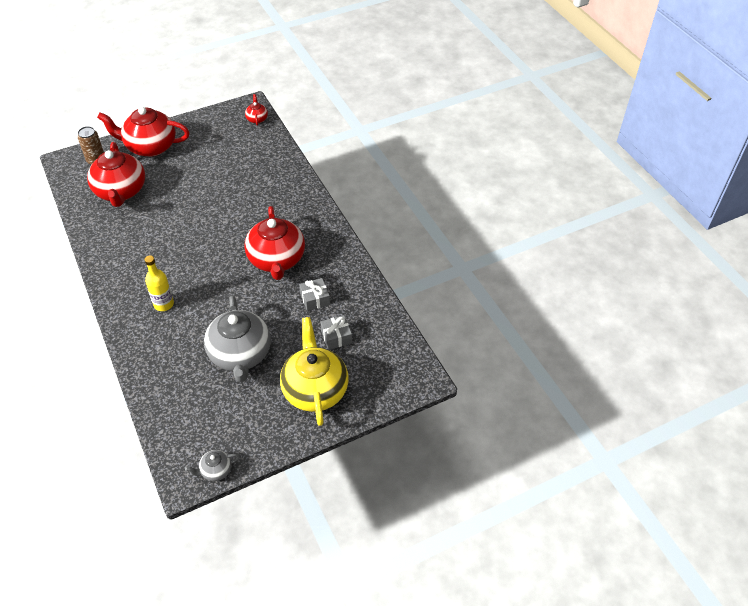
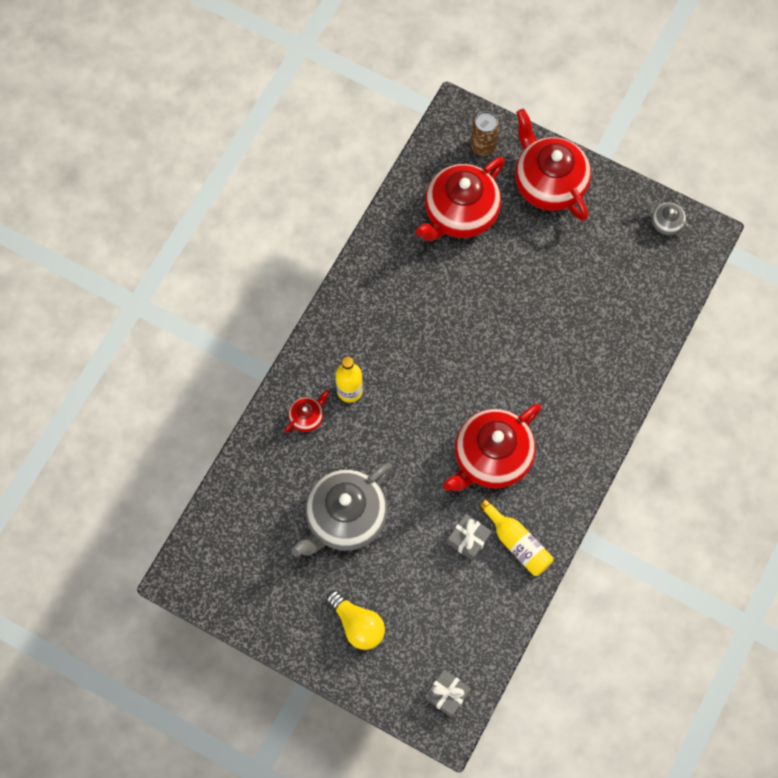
camera: 55 degrees right, 20 degrees up
grey teapot [185,450,240,481] -> grey teapot moved to [645,198,693,235]
red teapot [245,94,268,126] -> red teapot moved to [285,390,329,433]
yellow teapot [280,317,349,426] -> yellow light bulb [326,590,385,650]
grey gift [320,315,352,350] -> grey gift moved to [425,669,471,718]
none -> yellow bottle [479,499,553,576]

